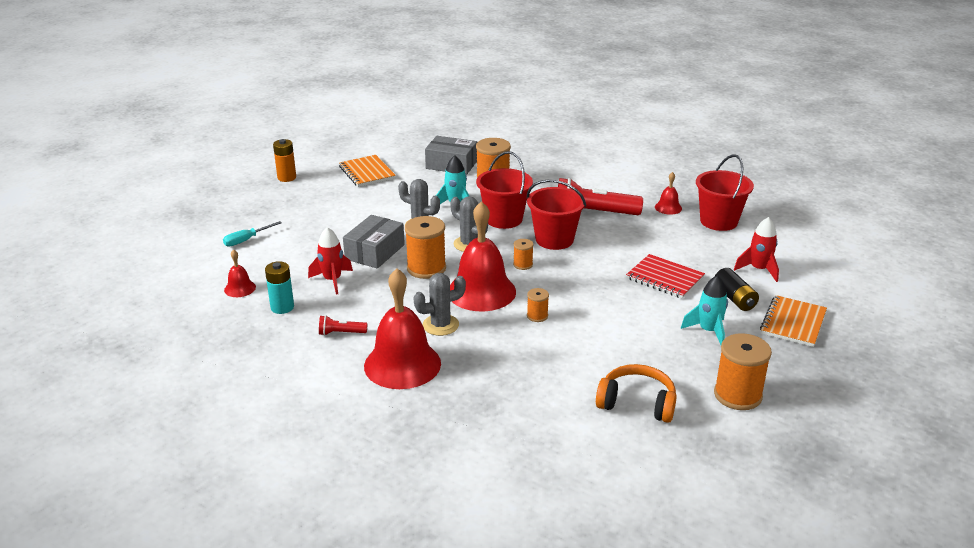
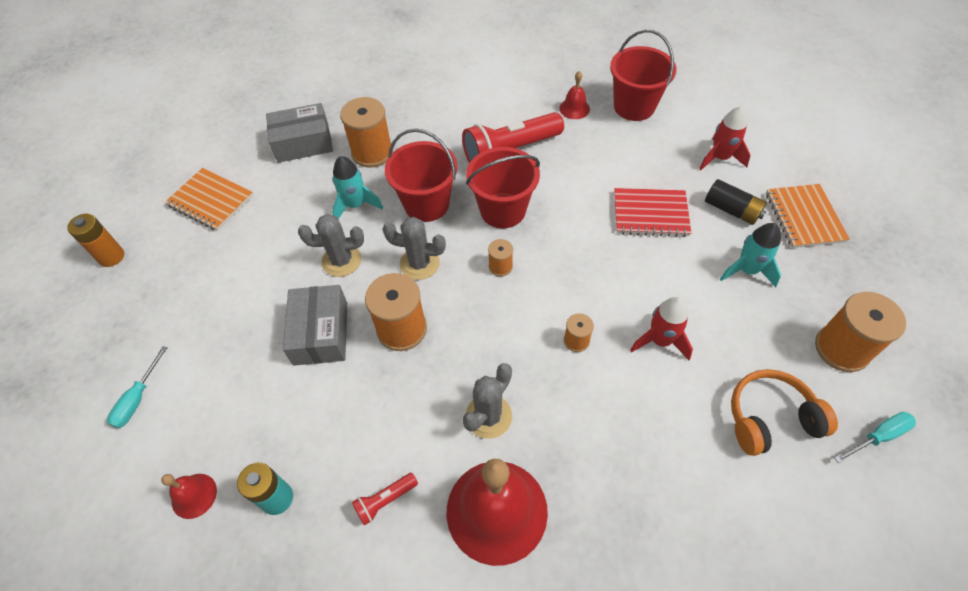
camera: 30 degrees left, 25 degrees up
red rocket [308,227,353,294] -> red rocket moved to [630,297,693,360]
red bell [450,201,516,311] -> none
none -> turquoise screwdriver [834,412,916,463]

